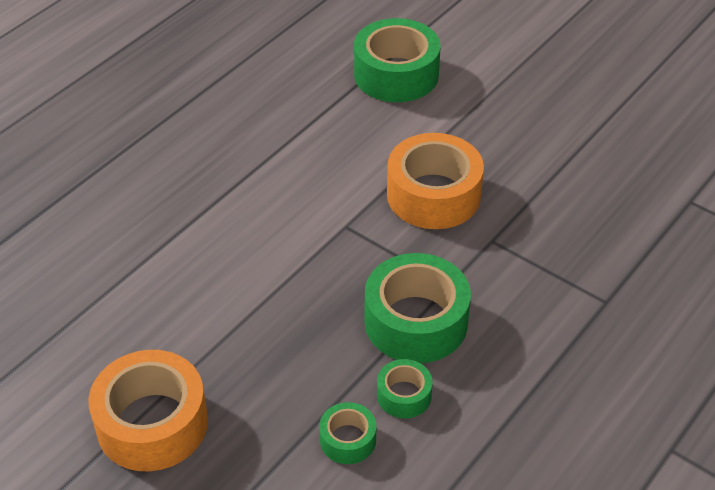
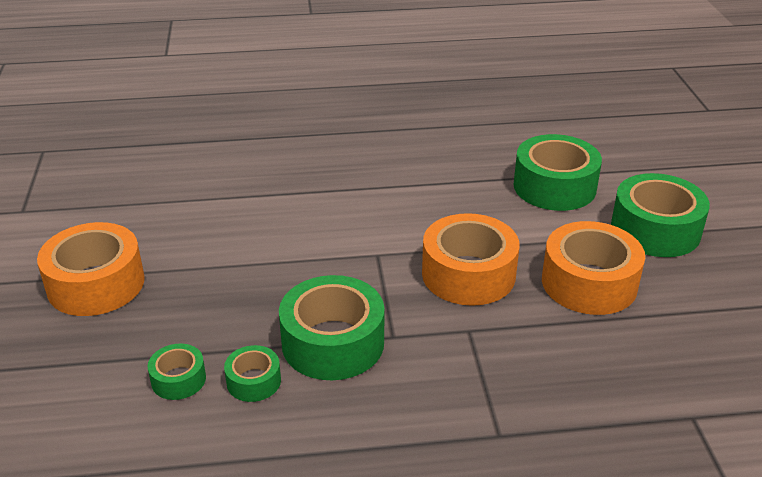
camera: 45 degrees right, 10 degrees down
none -> orange tape [542,221,645,315]
none -> green tape [611,173,710,257]

